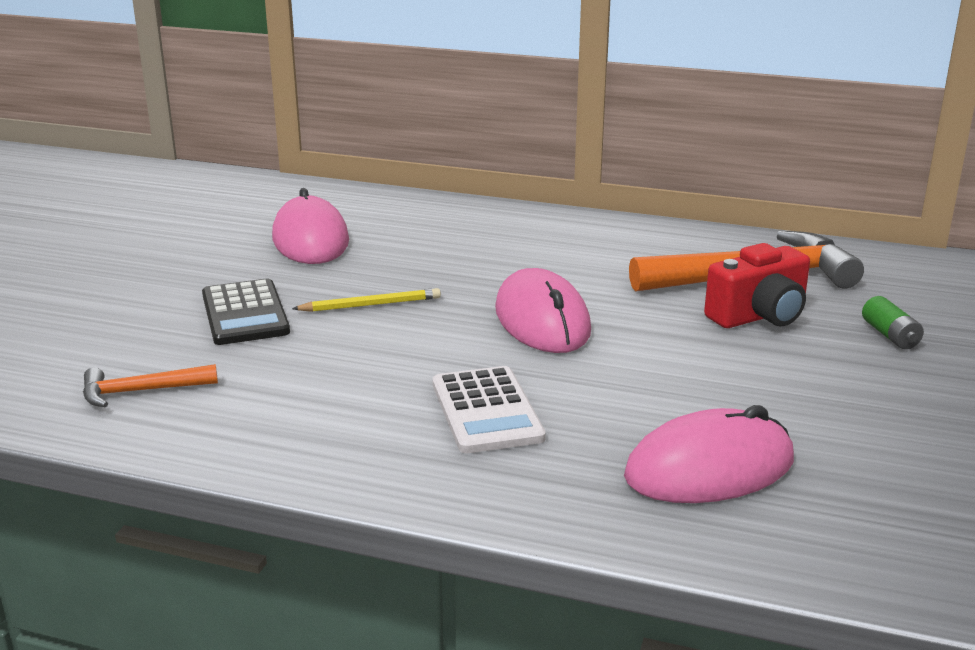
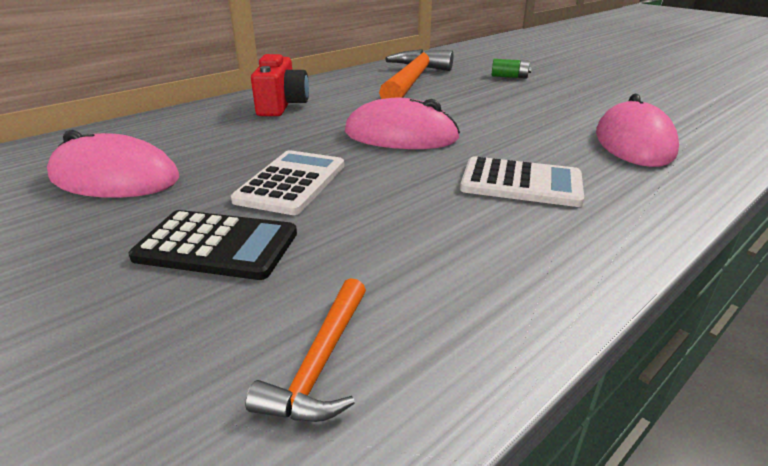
camera: 60 degrees left, 5 degrees up
yellow pencil [292,288,441,312] -> white calculator [231,150,344,215]
red camera [704,243,810,328] -> red camera moved to [251,54,309,116]

